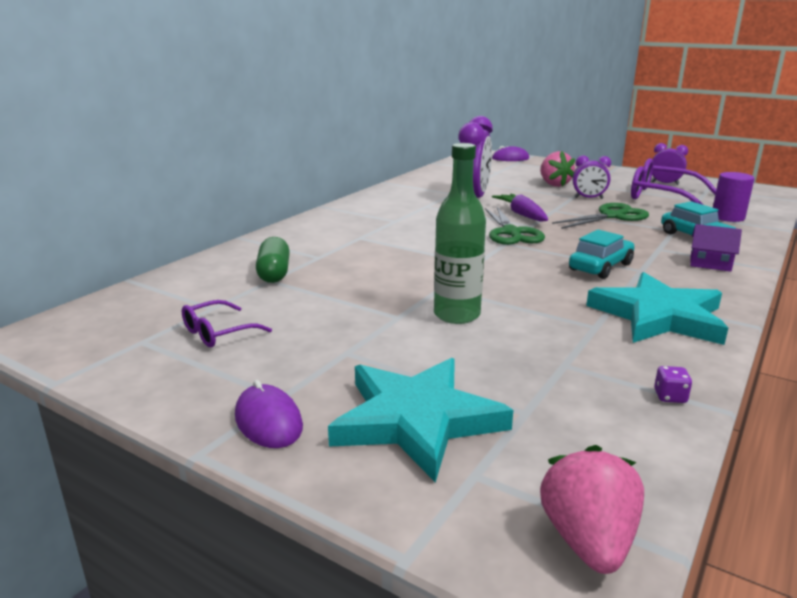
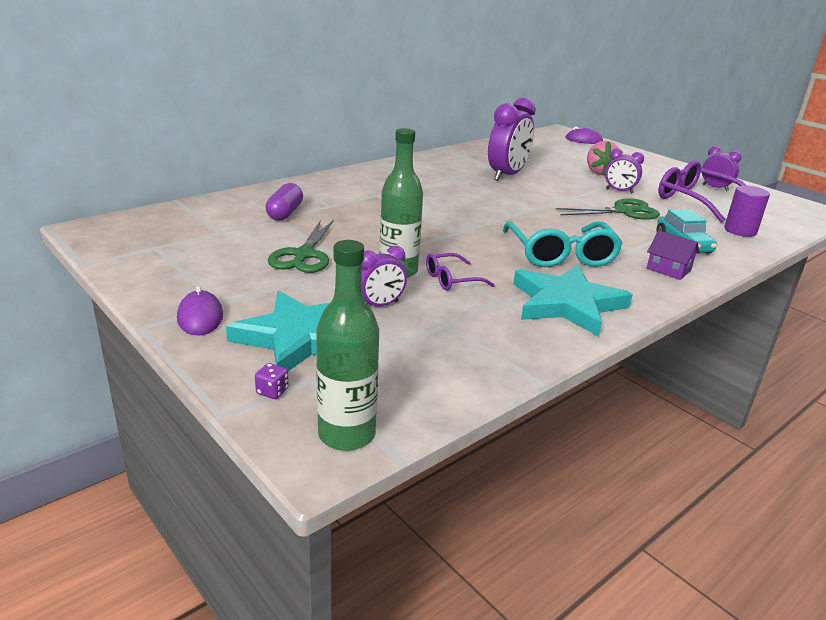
camera: 15 degrees right, 5 degrees up
purple glasses [182,300,272,347] -> purple glasses moved to [426,253,495,291]
green capsule [256,237,290,283] -> purple capsule [265,183,303,221]
green scissors [485,207,545,245] -> green scissors moved to [268,220,334,273]
purple carrot [492,194,548,222] -> none
pink strawberry [540,445,644,574] -> green bottle [316,240,379,451]
turquoise car [569,230,635,279] -> turquoise glasses [503,222,623,267]
purple dice [654,366,692,403] -> purple dice moved to [255,363,289,399]
none -> purple clock [362,246,407,306]

